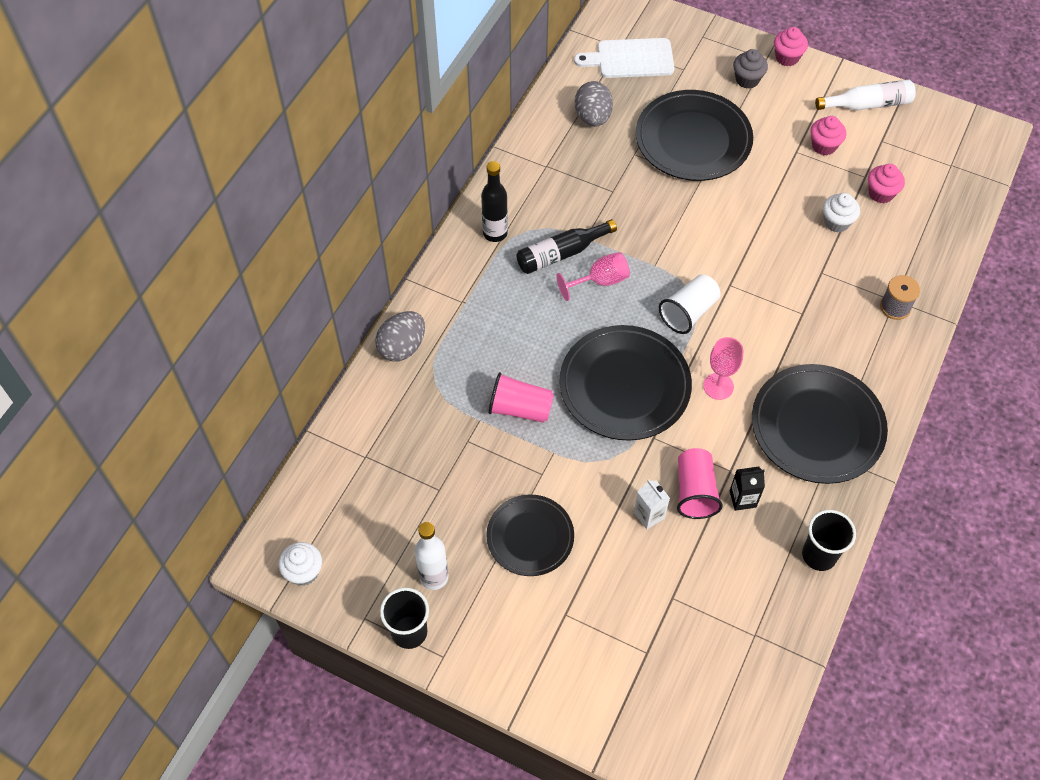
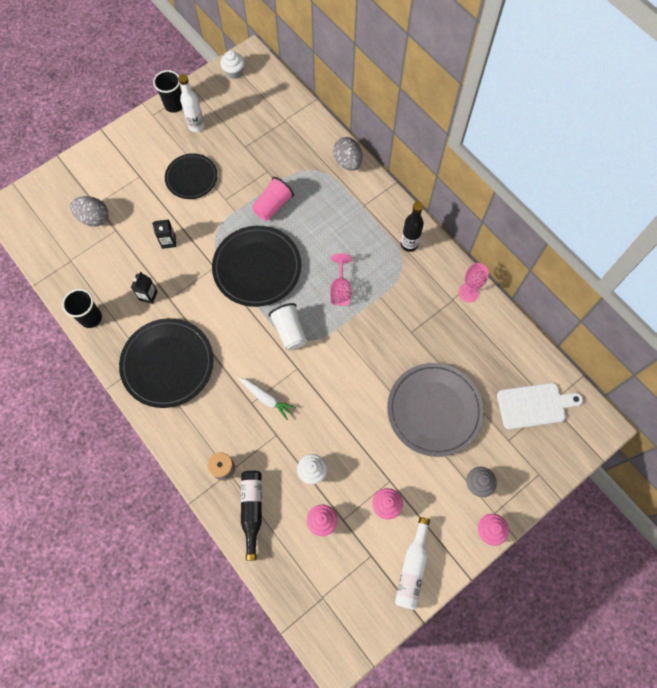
camera: 115 degrees right, 10 degrees up
black bottle [517,219,617,274] -> black bottle moved to [241,471,262,561]
white cutting board [574,38,674,78] -> white cutting board turned 60 degrees clockwise [497,383,583,430]
grey egg [575,81,613,126] -> grey egg moved to [70,196,108,227]
white carton [634,479,670,529] -> black carton [152,219,176,249]
black plate [636,90,753,181] -> grey plate [387,363,484,457]
pink cup [677,448,723,519] -> none
pink goblet [703,337,743,400] -> pink goblet moved to [458,263,489,302]
none -> white carrot [238,377,296,420]

